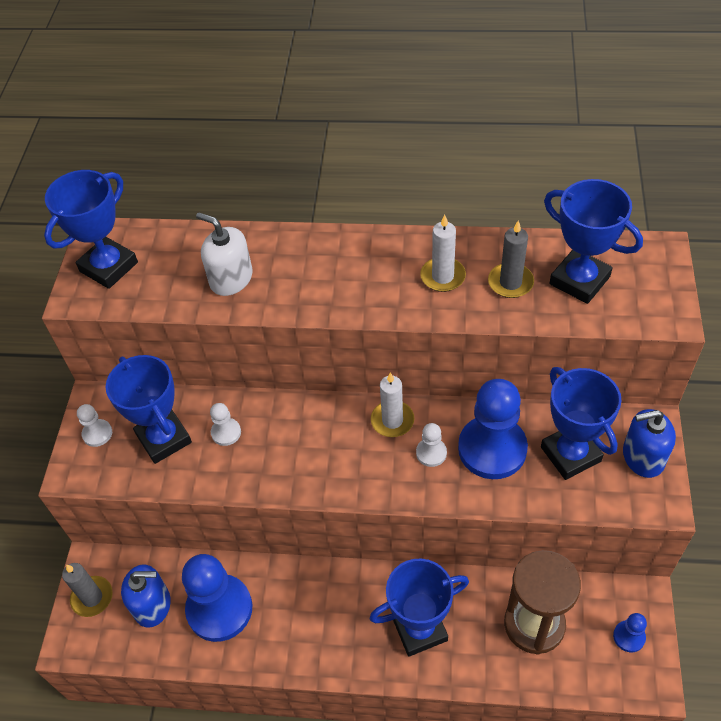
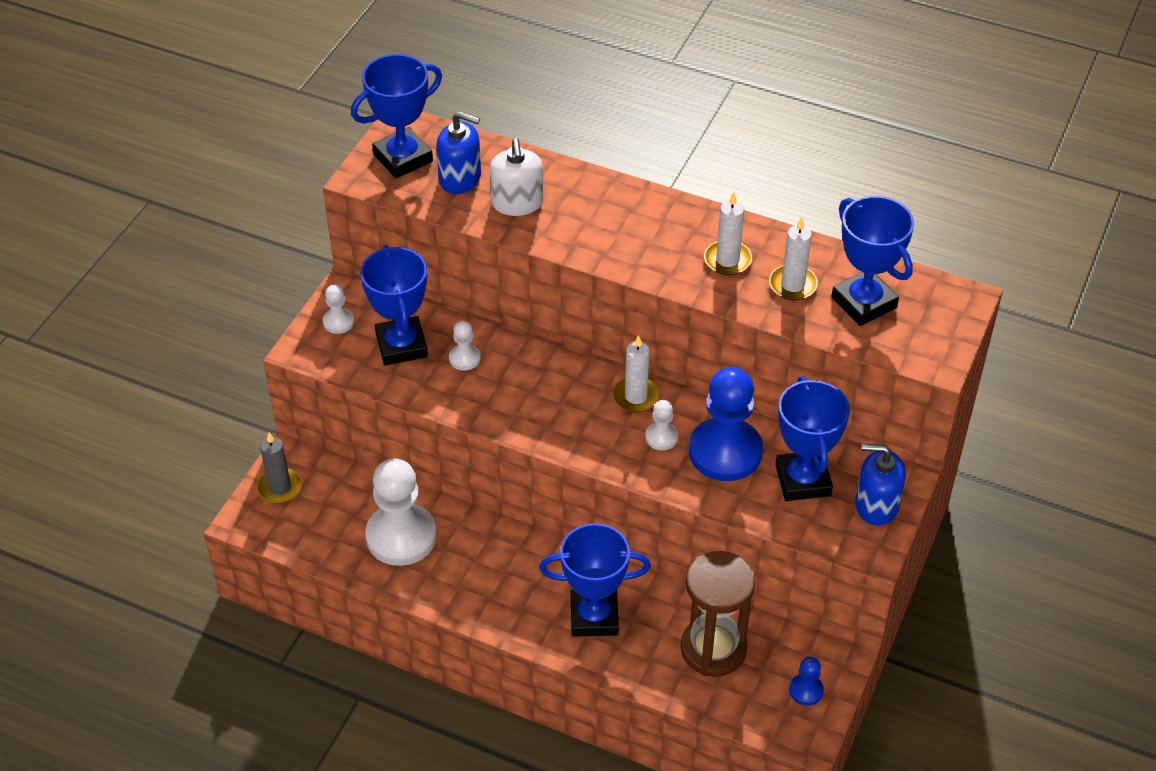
camera: 15 degrees right, 5 degrees down
blue soap dispenser [121,564,171,628] -> blue soap dispenser moved to [436,111,481,194]
blue pawn [182,554,253,642] -> white pawn [365,459,437,566]
white soap dispenser [196,212,253,296] -> white soap dispenser turned 150 degrees counterclockwise [490,138,543,216]
grey candle [488,220,534,298] -> white candle [769,217,818,300]

